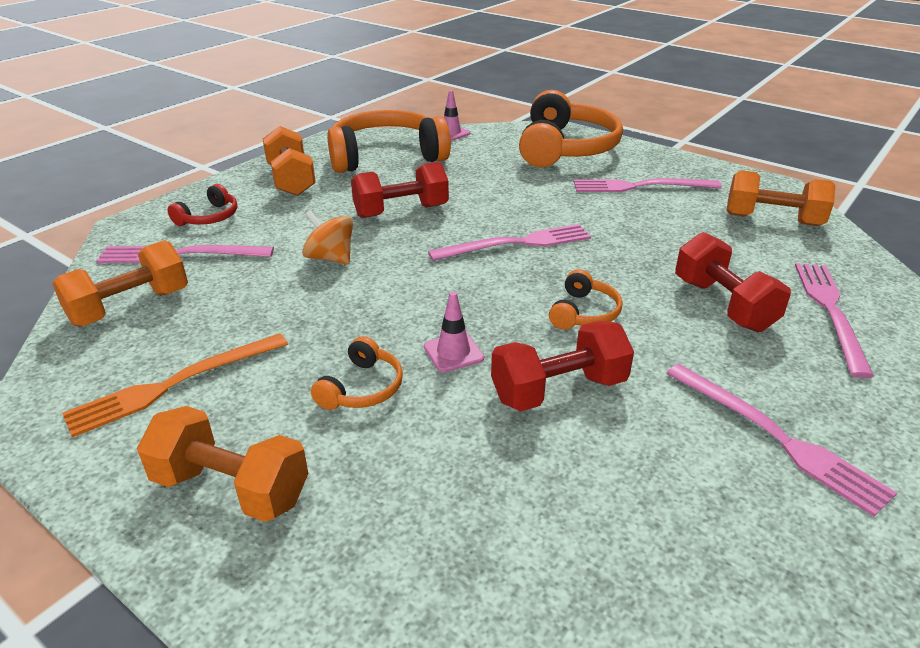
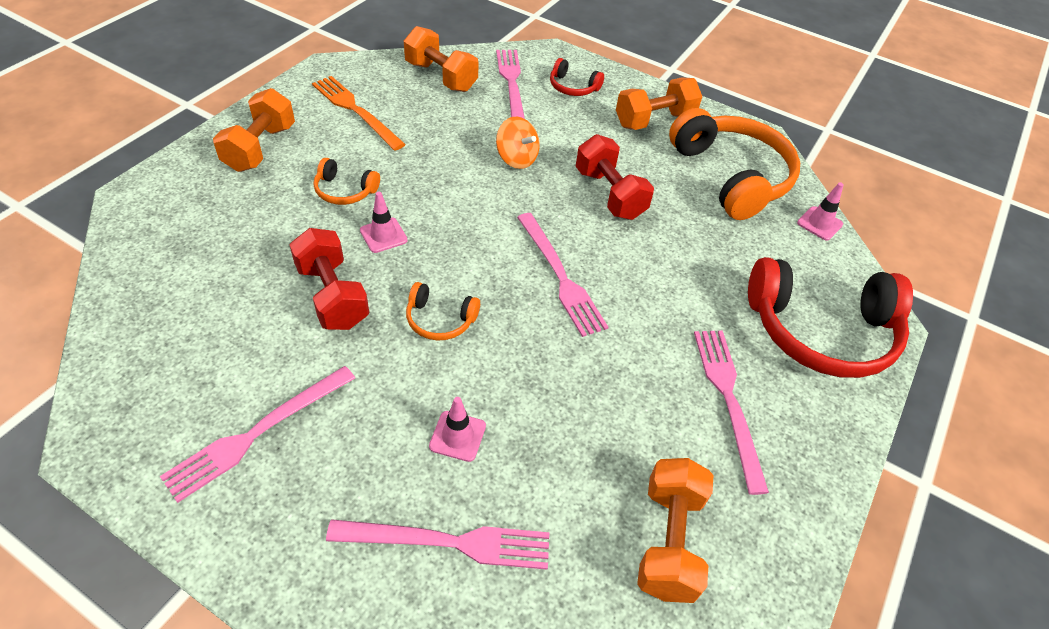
camera: 80 degrees right, 15 degrees up
orange spinning top [302,210,353,264] -> orange spinning top turned 105 degrees clockwise [496,117,540,169]
orange headphones [519,90,623,167] -> red headphones [748,257,913,378]
red dumbbell [675,232,791,332] -> pink traffic cone [429,397,486,462]

